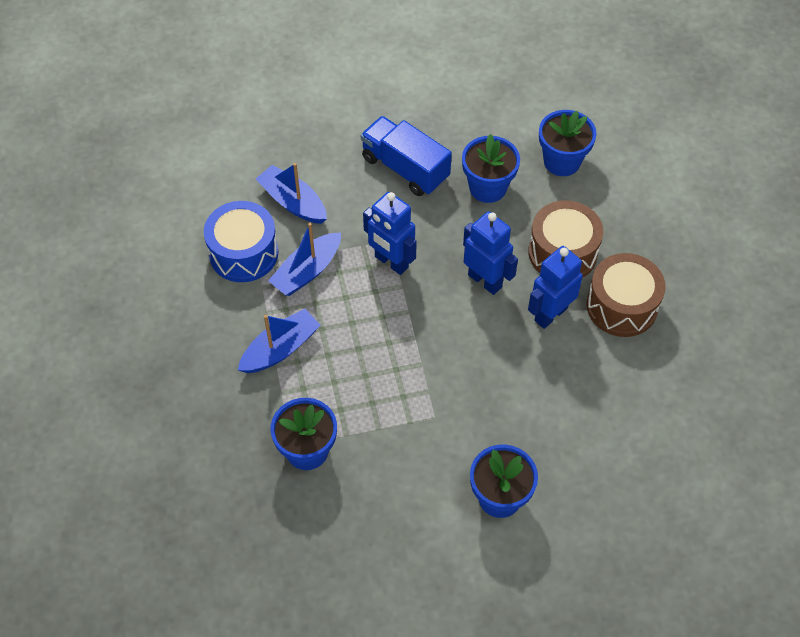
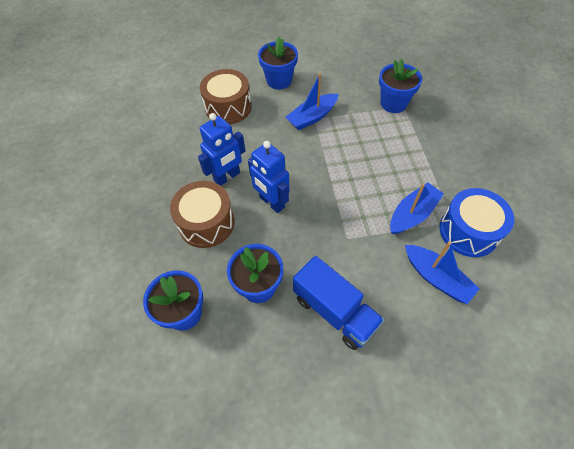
camera: 175 degrees left, 0 degrees up
blue boat [238,309,321,373] -> blue boat moved to [285,73,339,130]
blue robot [363,192,417,275] -> none
brown drum [587,253,666,337] -> brown drum moved to [200,69,252,124]

